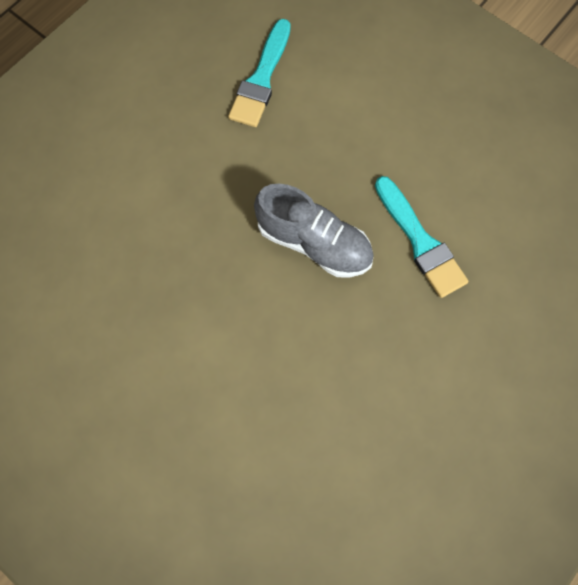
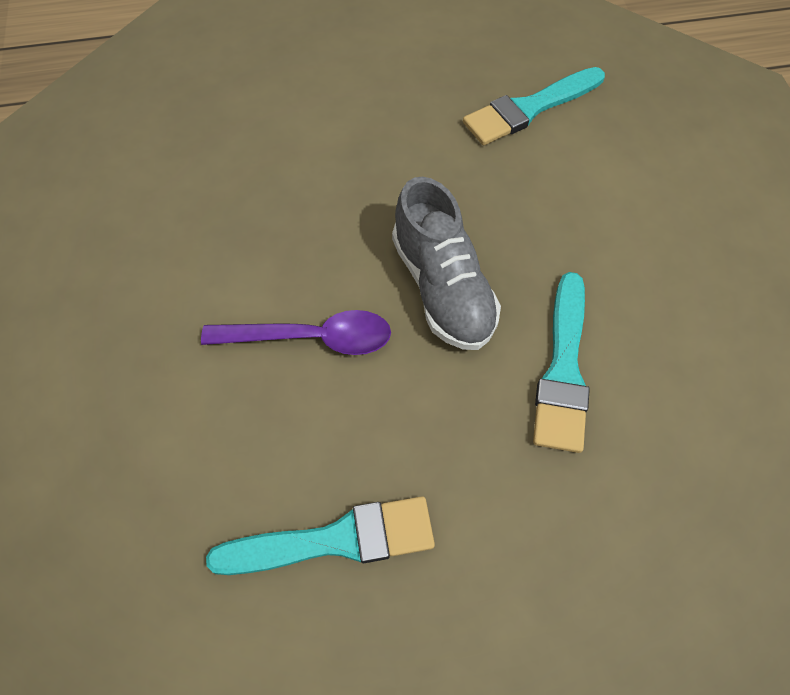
camera: 40 degrees right, 10 degrees down
none -> purple spoon [201,310,391,355]
none -> turquoise brush [206,496,435,575]

